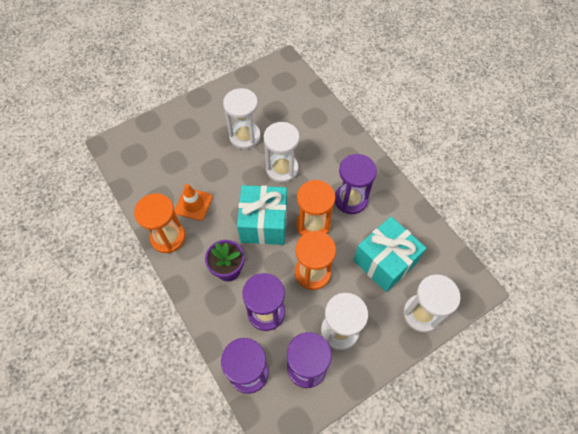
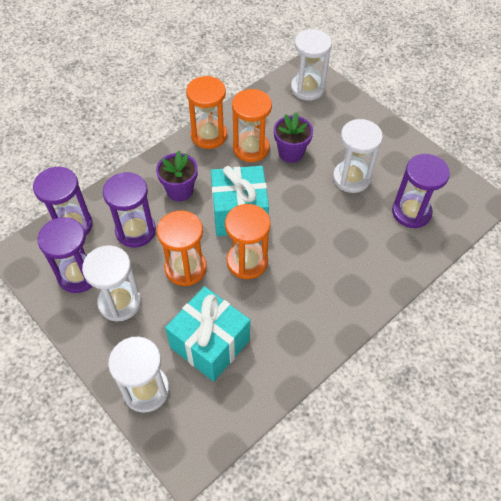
camera: 80 degrees right, 5 degrees down
orange traffic cone [175,184,212,221] -> orange hourglass [232,89,272,162]
white hourglass [264,122,300,183] -> white hourglass moved to [291,29,332,100]
purple hourglass [335,154,377,214] -> purple hourglass moved to [392,154,450,228]
none -> purple flower pot [274,113,313,163]

